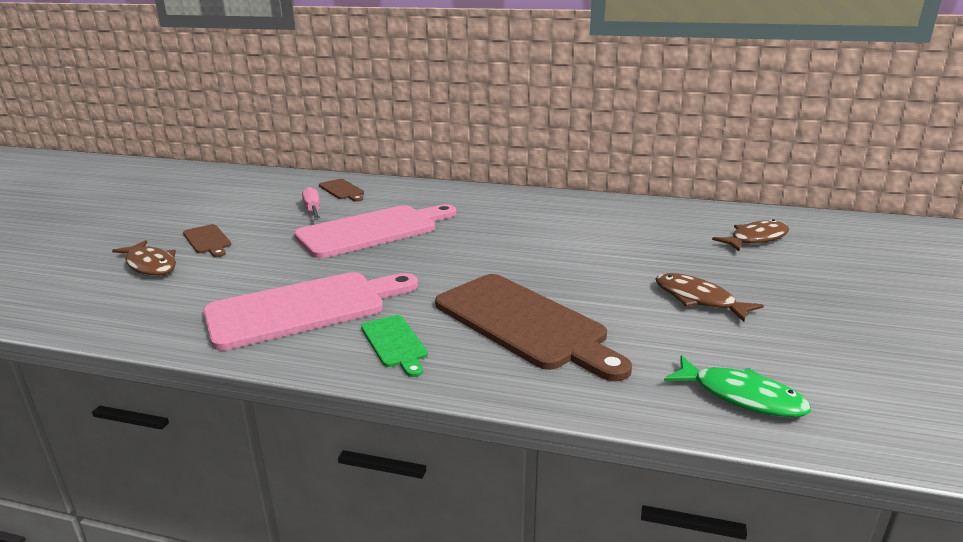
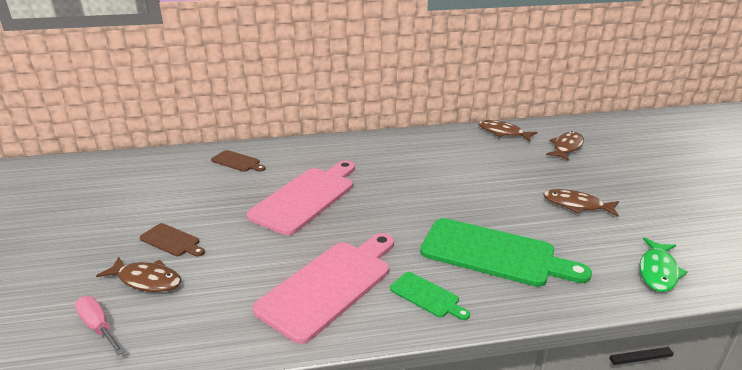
camera: 25 degrees left, 5 degrees up
pink screwdriver [302,187,320,220] -> pink screwdriver moved to [75,296,124,355]
brown cutting board [435,274,632,381] -> green cutting board [420,218,592,287]
green fish [664,355,812,418] -> green fish turned 105 degrees clockwise [640,238,687,292]
none -> brown fish [479,120,537,141]

